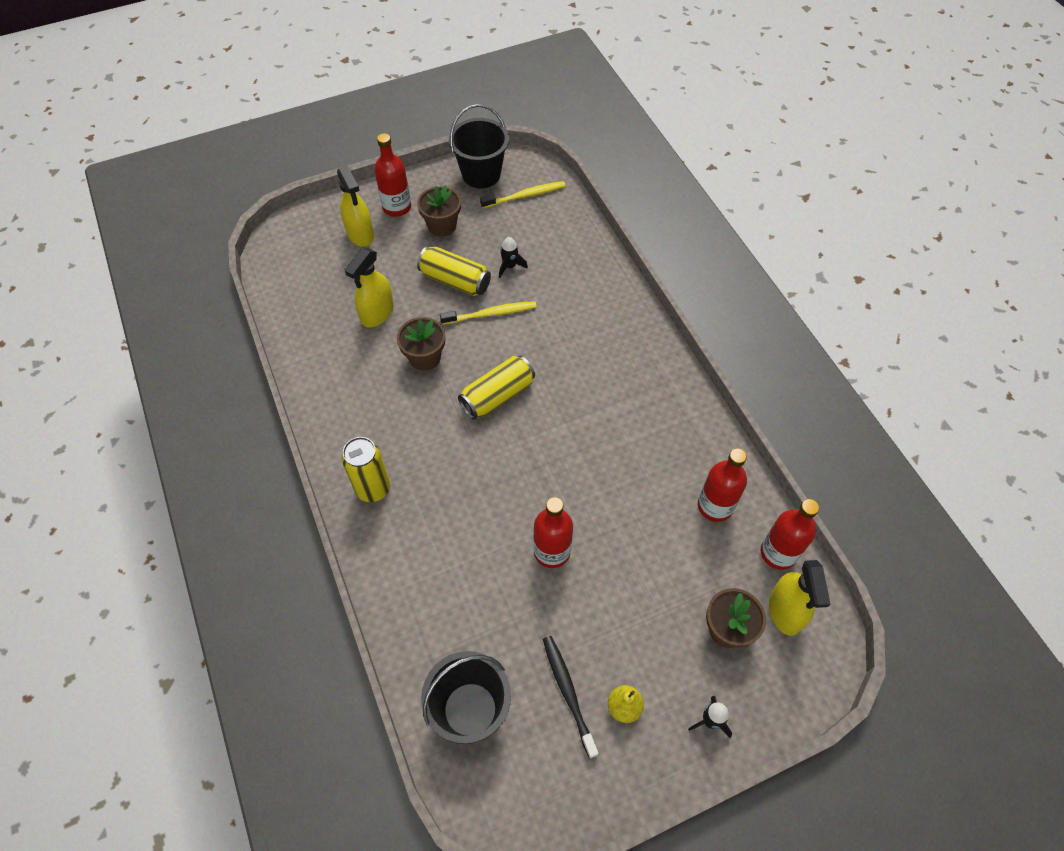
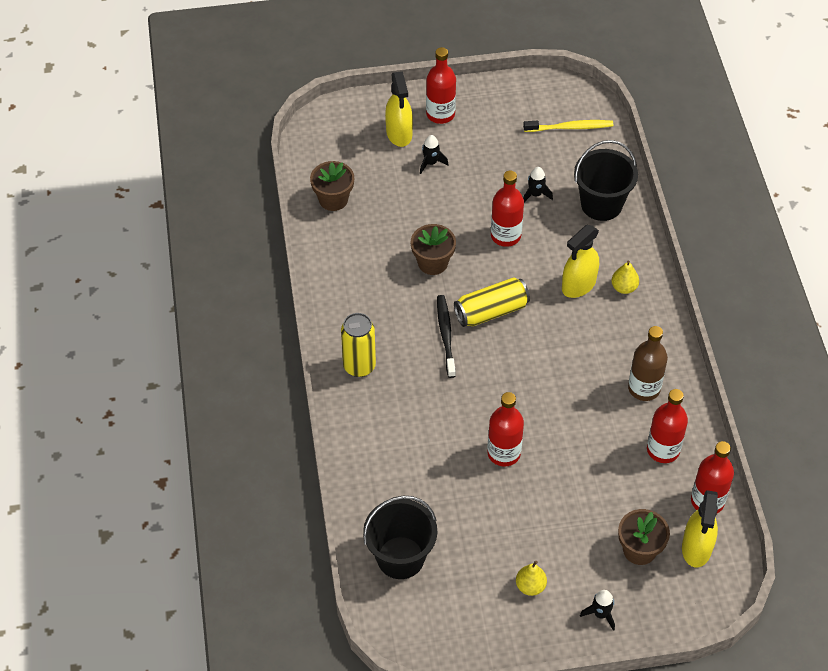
camera: 15 degrees right, 5 degrees down
yellow spray bottle [345,248,394,328] -> yellow spray bottle moved to [562,225,599,298]
brown flower pot [417,185,461,237] -> brown flower pot moved to [310,161,354,211]
yellow can [417,246,491,296] -> none
yellow toothbrush [440,301,537,325] -> red bottle [491,171,524,247]
black bucket [449,104,509,189] -> black bucket moved to [574,140,638,221]
black toothbrush [543,636,599,759] -> black toothbrush moved to [437,295,456,378]
none -> black rocket [420,135,449,174]
none -> yellow pear [612,260,639,294]
none -> brown bottle [628,326,668,401]

